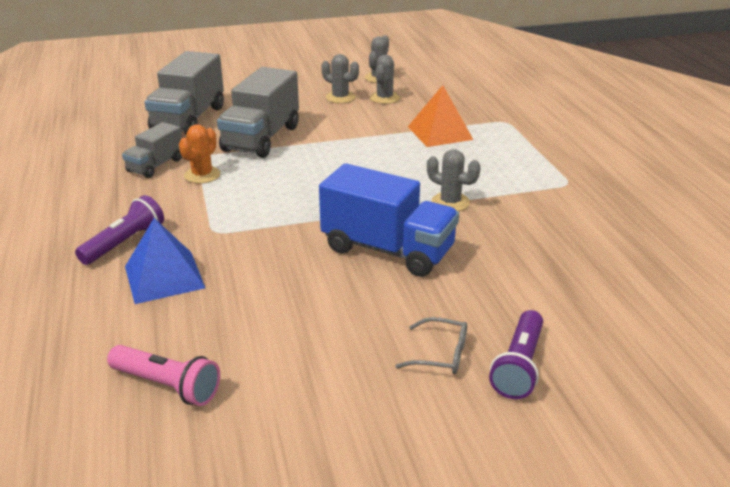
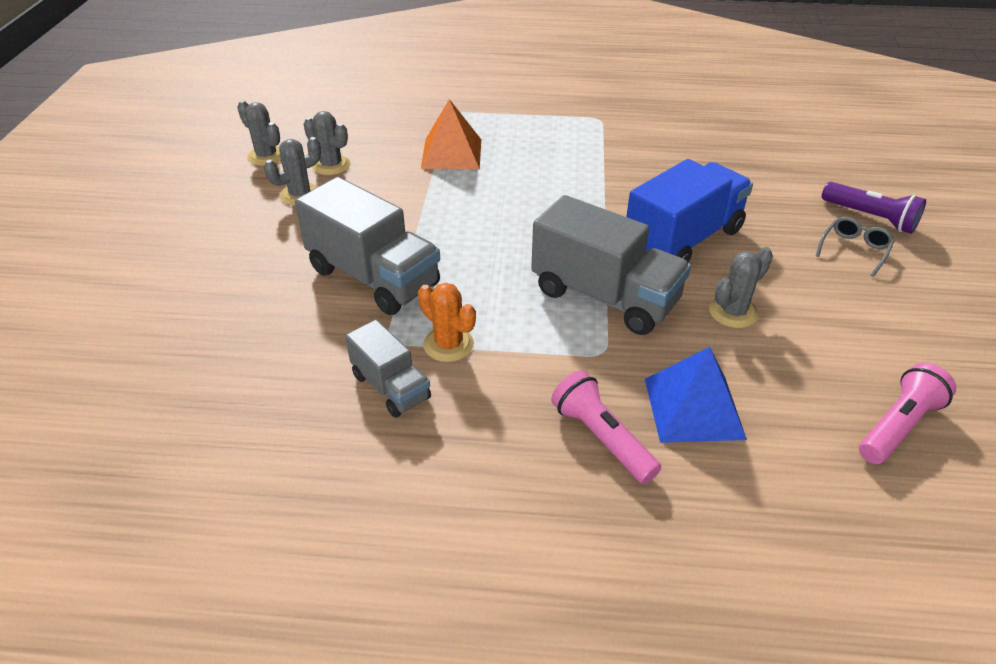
camera: 70 degrees left, 10 degrees up
purple flashlight [75,195,164,265] -> pink flashlight [551,370,661,484]
grey truck [145,51,224,134] -> grey truck moved to [531,195,691,335]
grey cactus [427,149,481,211] -> grey cactus moved to [709,247,773,328]

